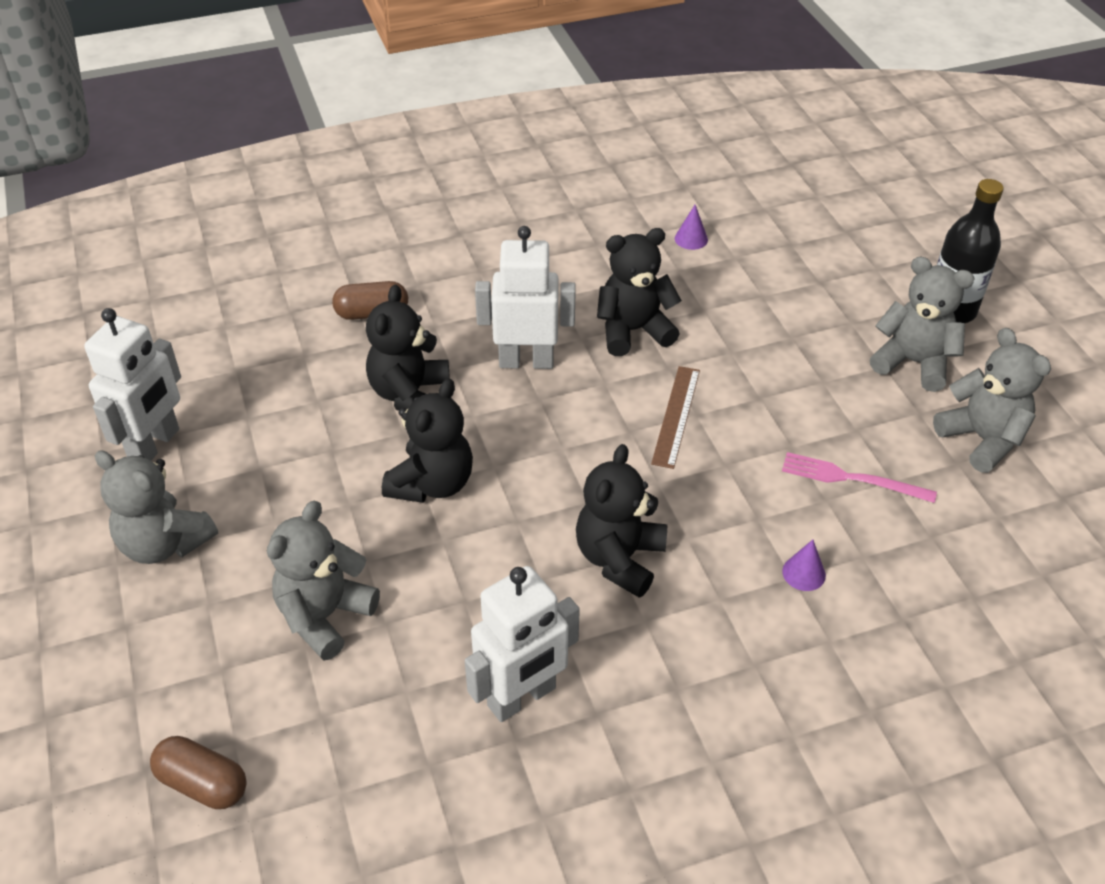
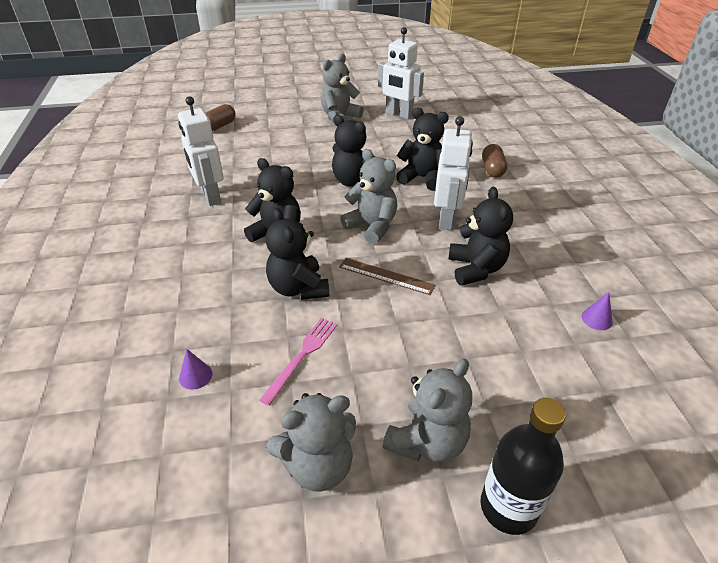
camera: 100 degrees right, 5 degrees down
grey teddy bear [267,501,380,660] -> grey teddy bear moved to [340,149,397,244]
purple cone [782,540,826,591] -> purple cone moved to [179,349,212,390]
none -> black teddy bear [266,208,329,300]

